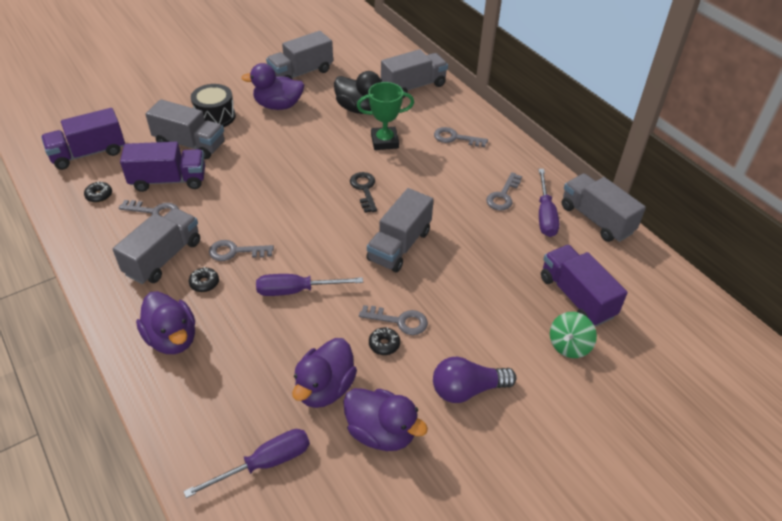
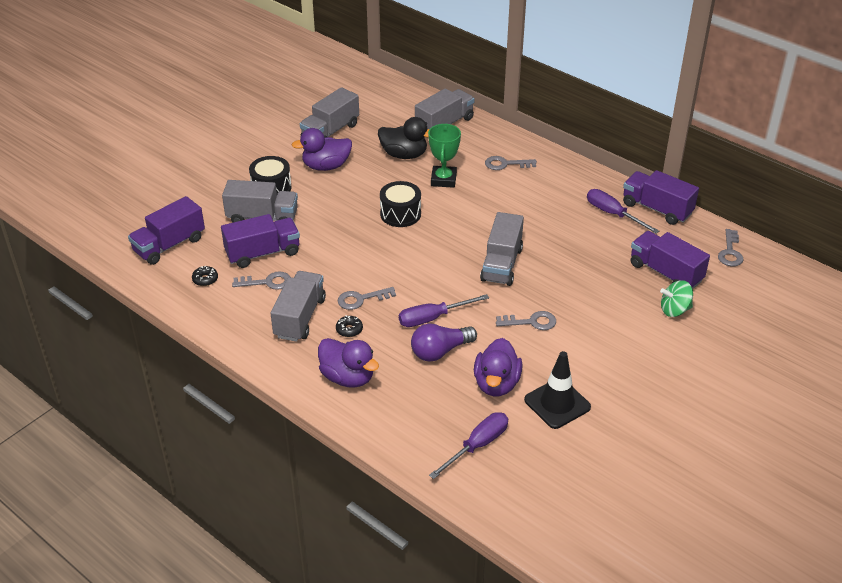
camera: 15 degrees left, 5 degrees down
purple duck [343,388,428,451] -> black traffic cone [524,351,591,429]
black key [350,172,377,213] -> none
green trophy [357,82,414,150] -> green trophy turned 60 degrees counterclockwise [428,124,461,188]
black donut [369,327,400,355] -> none
purple light bulb [433,357,516,403] -> purple light bulb moved to [411,323,477,362]
grey key [486,172,522,210] -> grey key moved to [718,229,743,266]
purple screwdriver [539,169,559,237] -> purple screwdriver turned 150 degrees clockwise [587,189,659,234]
green spinning top [550,312,597,358] -> green spinning top turned 60 degrees clockwise [660,280,693,317]
grey truck [562,173,646,242] -> purple truck [623,170,699,225]
none -> black drum [380,181,421,227]

